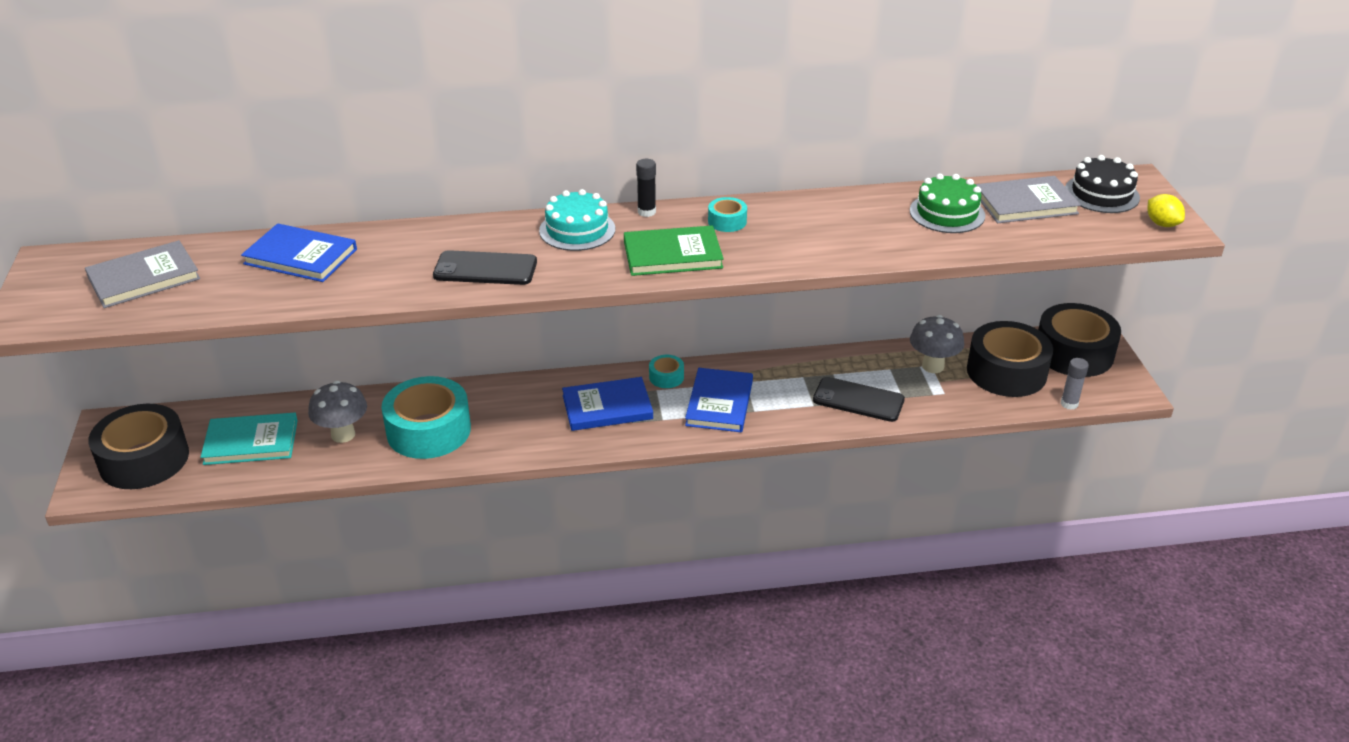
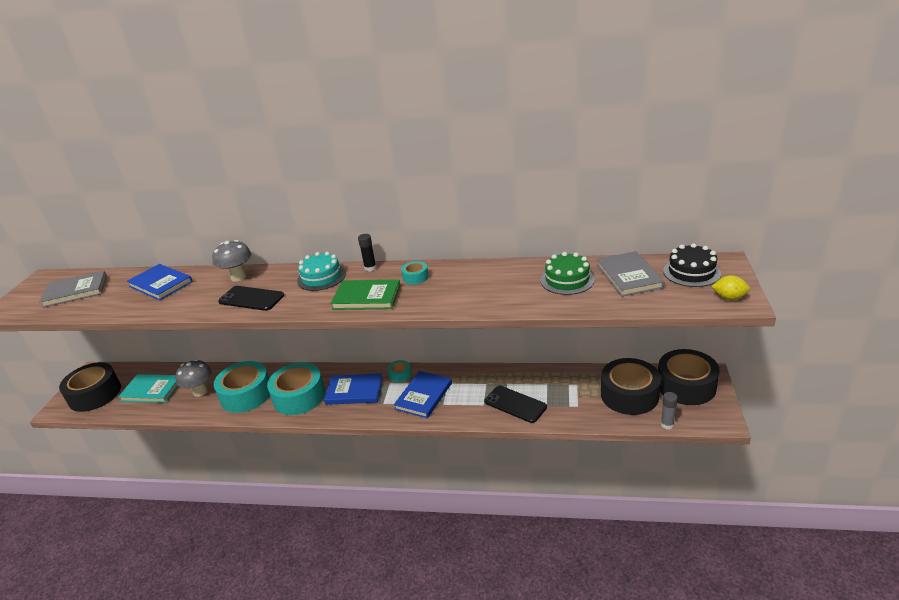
camera: 20 degrees right, 5 degrees down
grey mushroom [910,315,964,373] -> grey mushroom moved to [212,240,251,281]
grey book [976,176,1081,223] -> grey book turned 75 degrees clockwise [597,251,664,297]
yellow lemon [1147,194,1185,227] -> yellow lemon turned 60 degrees counterclockwise [711,275,750,300]
none -> turquoise tape [267,362,325,415]

